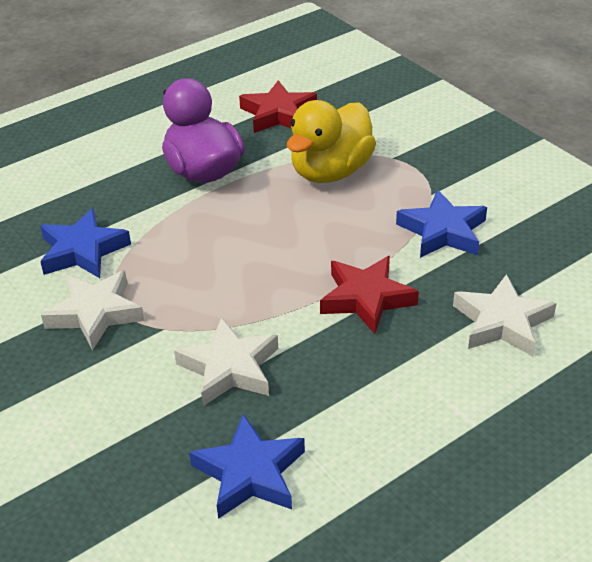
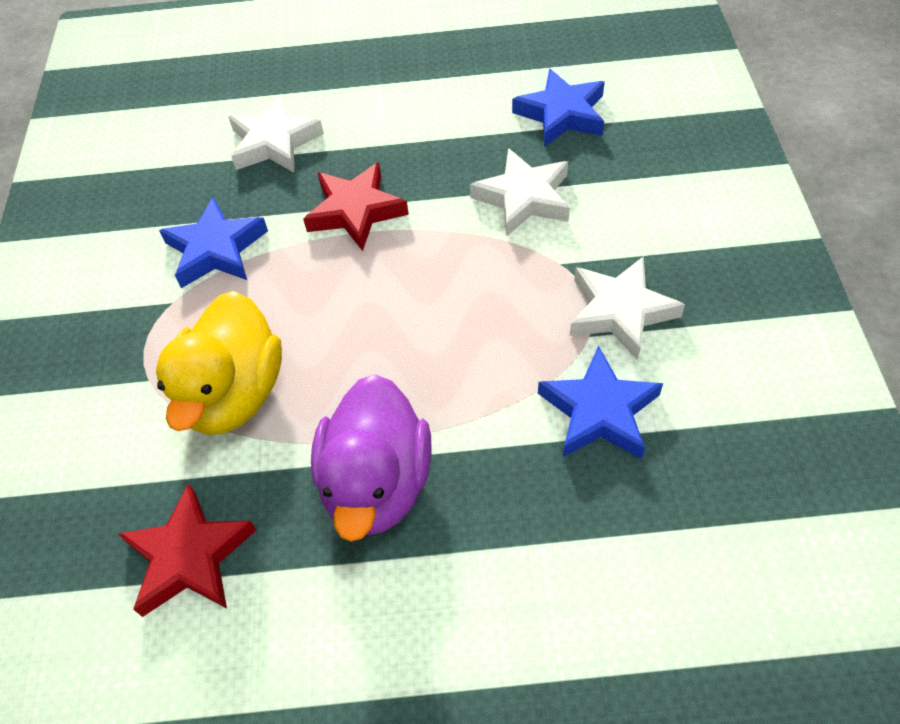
camera: 145 degrees left, 15 degrees up
yellow duck [287,100,376,183] -> yellow duck turned 120 degrees clockwise [156,291,282,435]

